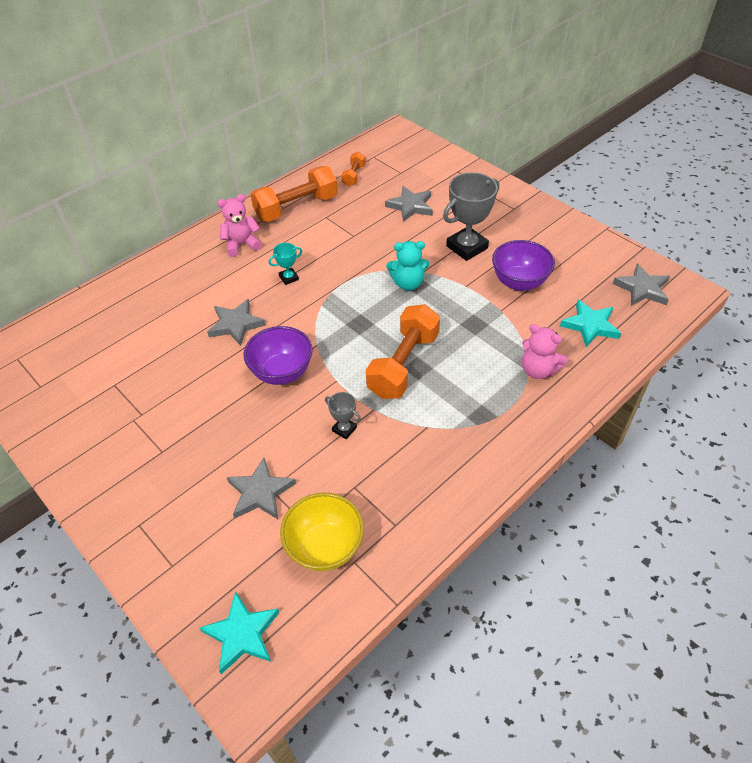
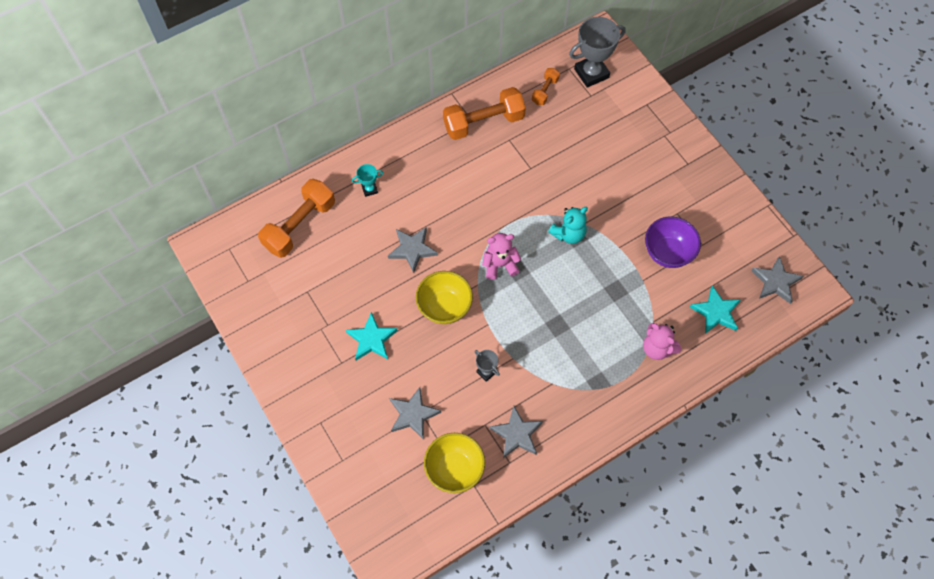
camera: 10 degrees right, 15 degrees up
turquoise star [200,591,279,674] -> turquoise star moved to [346,312,398,360]
pink teddy bear [217,194,262,257] -> pink teddy bear moved to [482,233,521,280]
purple bowl [244,326,313,385] -> yellow bowl [416,271,473,324]
turquoise trophy [269,243,302,285] -> turquoise trophy moved to [352,164,383,197]
orange dumbbell [366,304,440,399] -> orange dumbbell moved to [258,179,335,258]
grey star [385,186,433,222] -> grey star moved to [489,406,543,458]
turquoise teddy bear [386,241,429,291] -> turquoise teddy bear turned 45 degrees counterclockwise [548,207,588,244]
grey trophy [443,172,499,261] -> grey trophy moved to [569,17,626,88]

